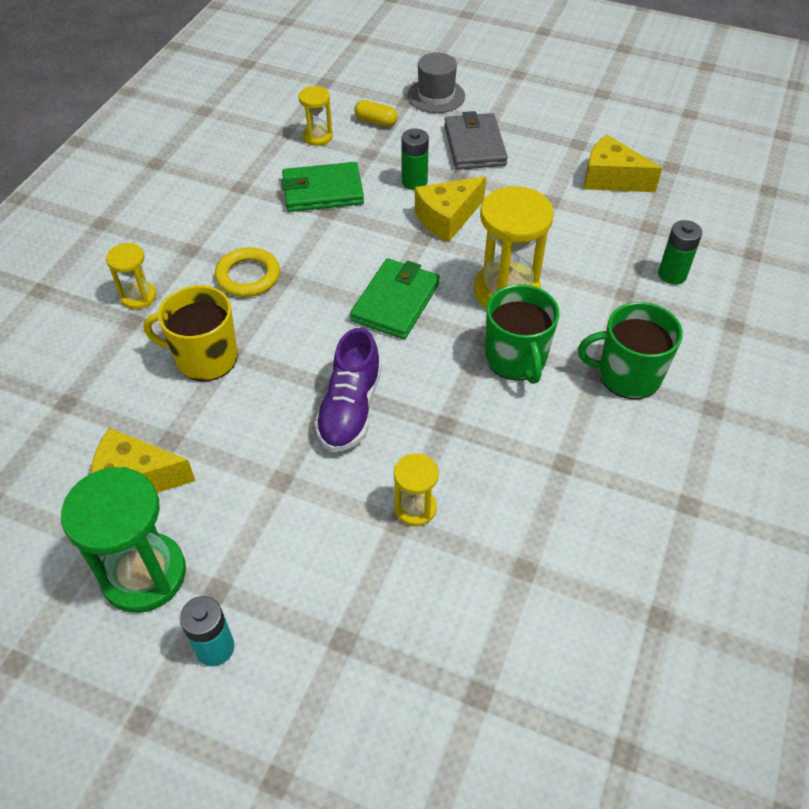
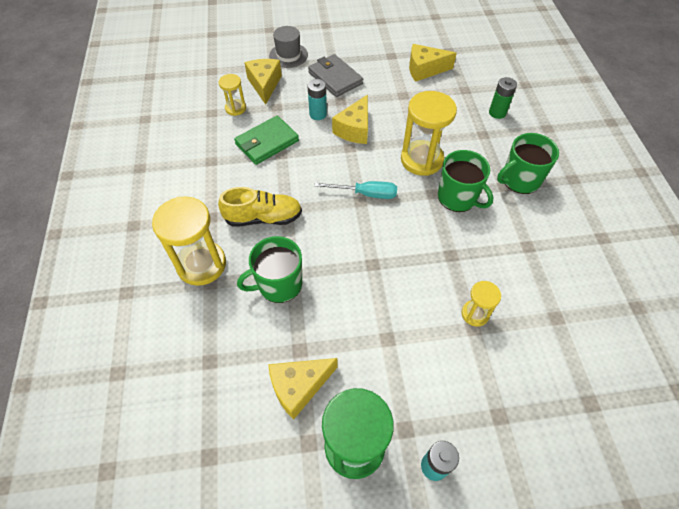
camera: 30 degrees left, 5 degrees up
yellow hourglass [106,243,156,309] -> yellow hourglass [152,196,226,286], size x1.88
yellow mug [143,285,238,381] -> green mug [237,236,302,303]
yellow ring [215,247,280,297] -> yellow shoe [218,187,302,227]
purple shoe [315,328,381,452] -> none
green wallet [350,258,440,339] -> turquoise screwdriver [314,181,397,199]
yellow capsule [354,100,398,127] -> yellow cheese [244,59,282,105]
green battery [402,129,429,190] -> turquoise battery [308,79,327,120]

